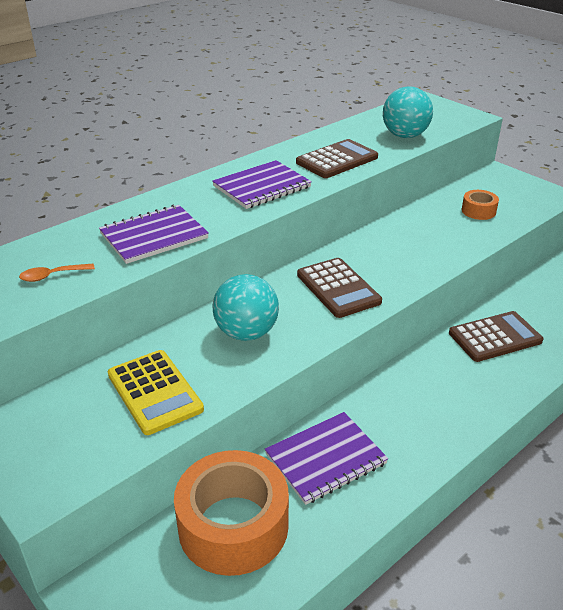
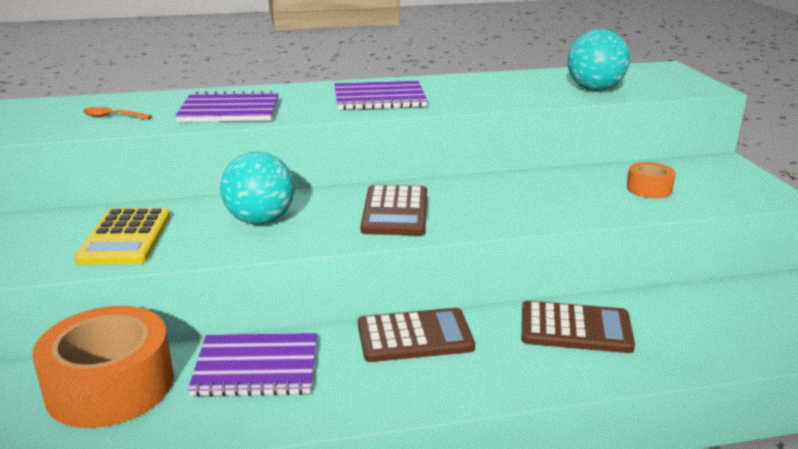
camera: 30 degrees right, 10 degrees down
brown calculator [296,139,378,178] -> brown calculator moved to [358,308,475,362]

